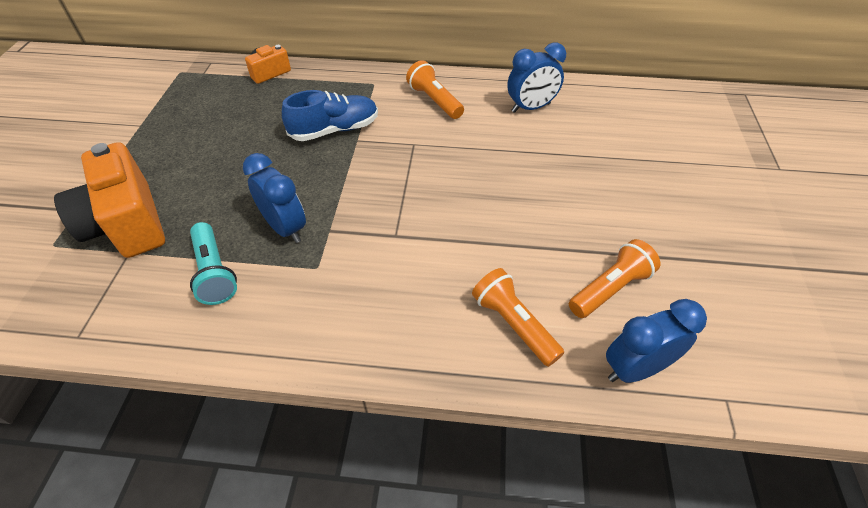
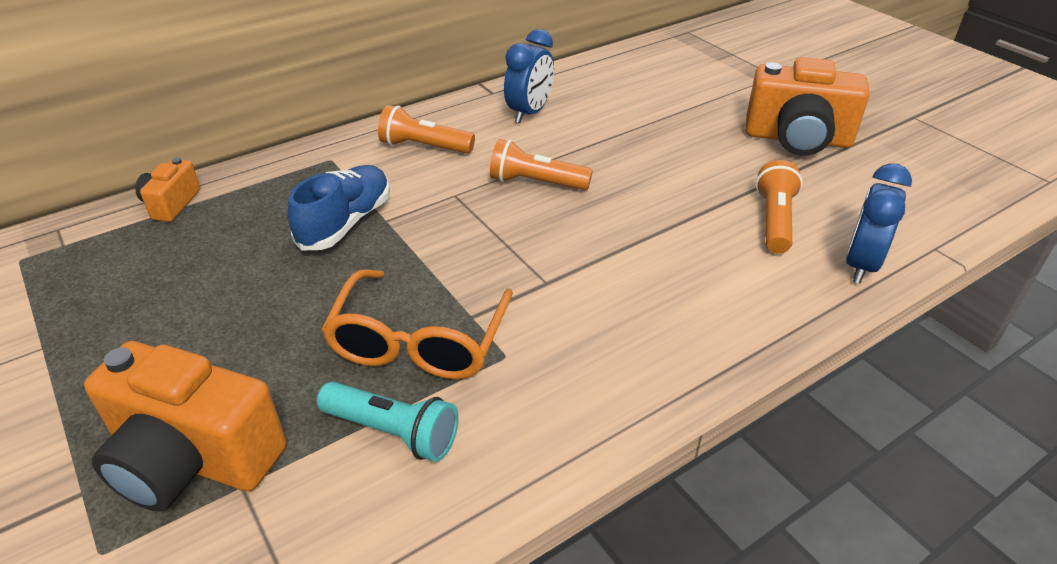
camera: 40 degrees left, 10 degrees down
blue clock [243,153,306,243] -> orange glasses [322,269,513,379]
orange flashlight [472,268,564,367] -> orange flashlight moved to [490,139,593,190]
none -> orange camera [746,57,870,156]

